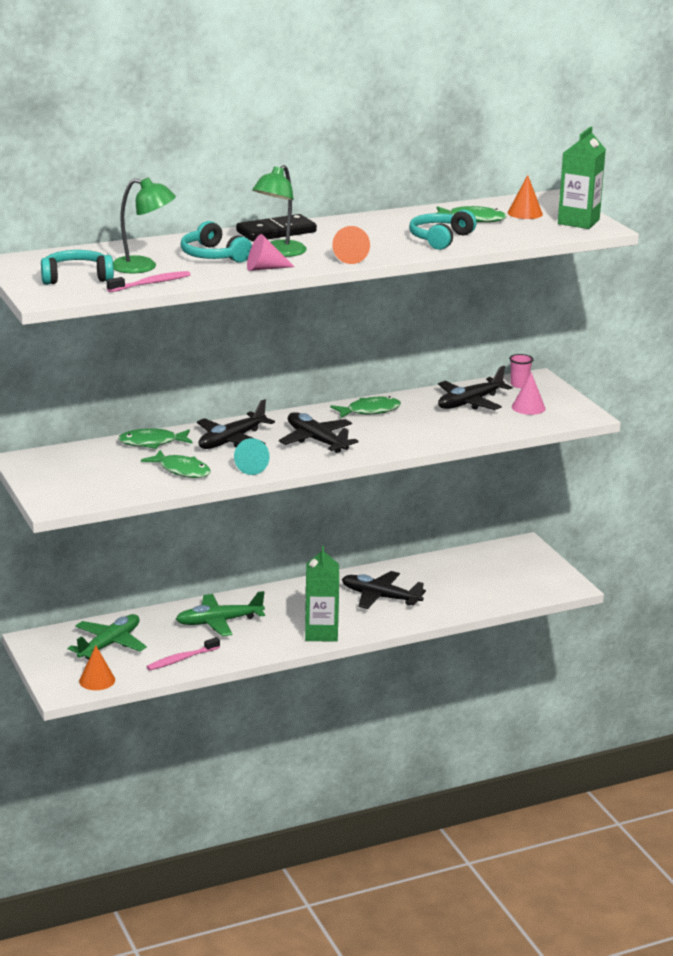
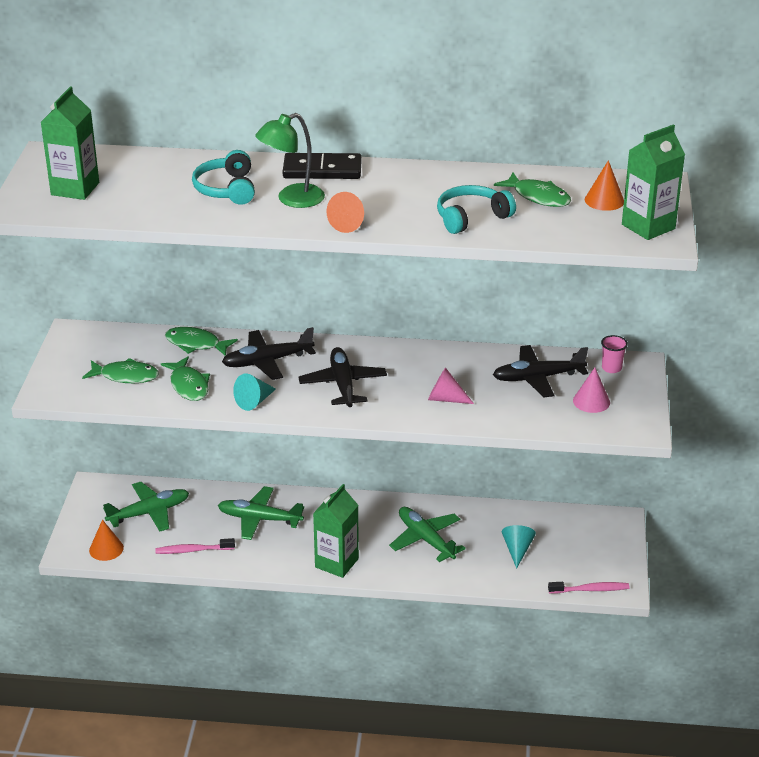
camera: 30 degrees right, 10 degrees up
turquoise headphones [41,250,114,285] -> green carton [41,86,99,200]
pink toothbrush [107,271,191,292] -> pink toothbrush moved to [548,582,630,594]
green lamp [113,178,176,274] -> none
pink cone [247,234,295,271] -> pink cone moved to [428,368,474,404]
green fish [330,396,401,418] -> green fish moved to [82,358,159,383]
black plane [342,571,426,609] -> green plane [389,507,466,562]
none -> turquoise cone [502,525,536,569]

